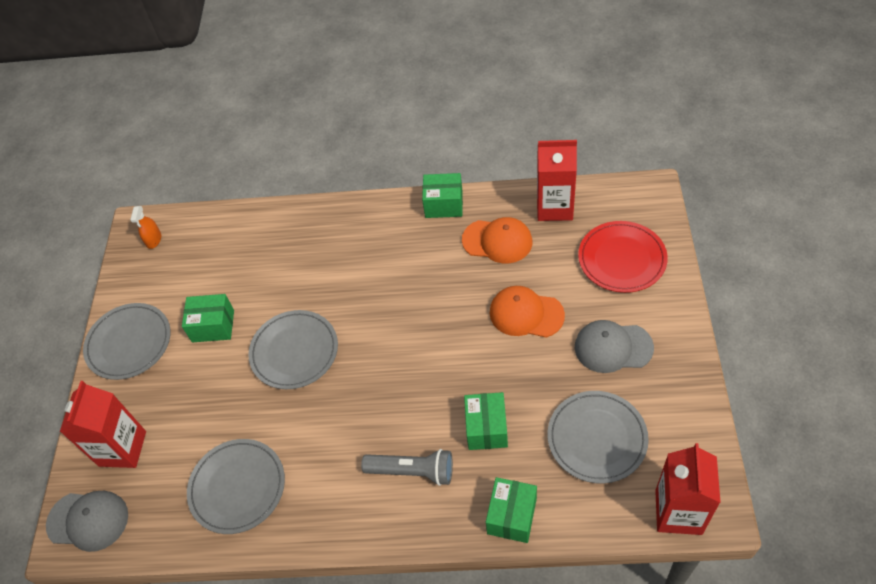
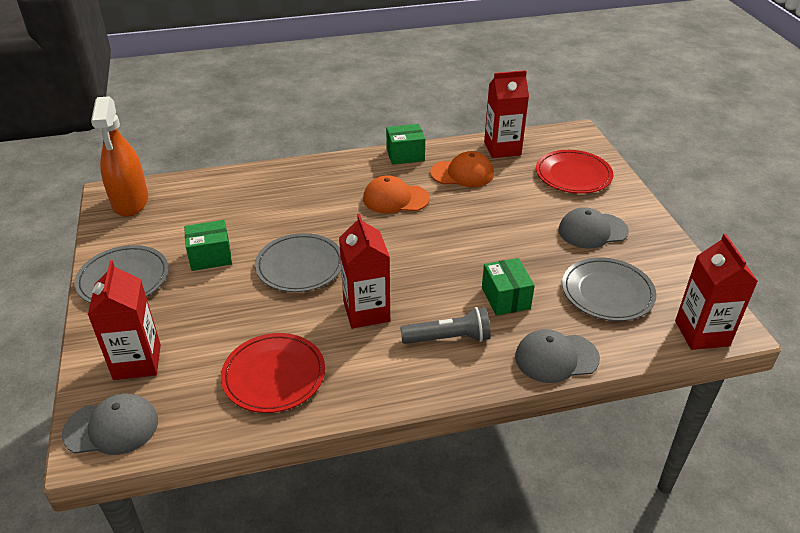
camera: 20 degrees left, 15 degrees down
orange spray bottle [130,206,161,249] -> orange spray bottle [91,96,148,217], size x2.33
grey plate [187,439,285,534] -> red plate [221,333,325,413]
green box [486,477,537,543] -> grey cap [515,329,600,383]
orange cap [490,286,565,337] -> orange cap moved to [363,175,430,214]
none -> red carton [339,214,390,329]

